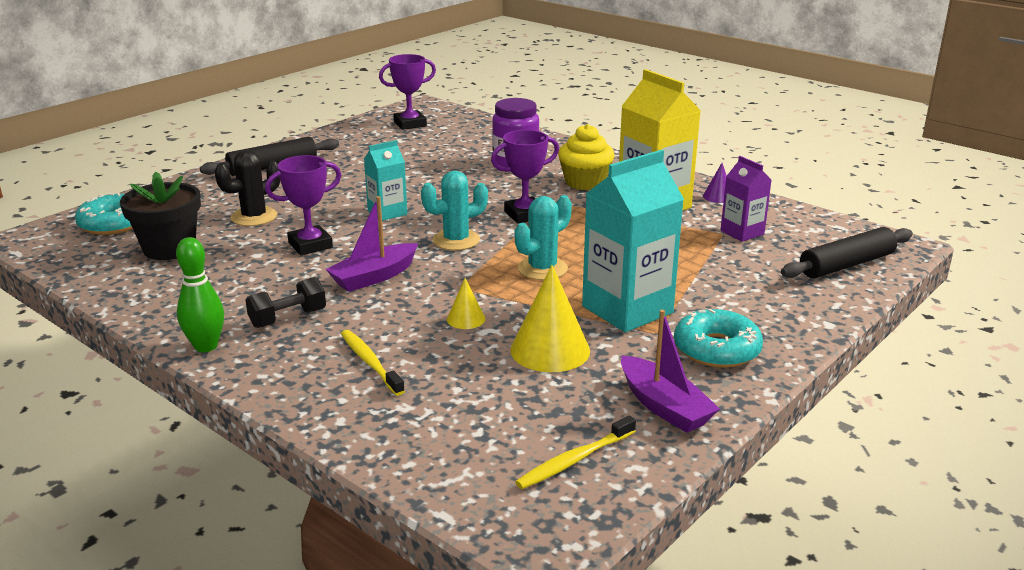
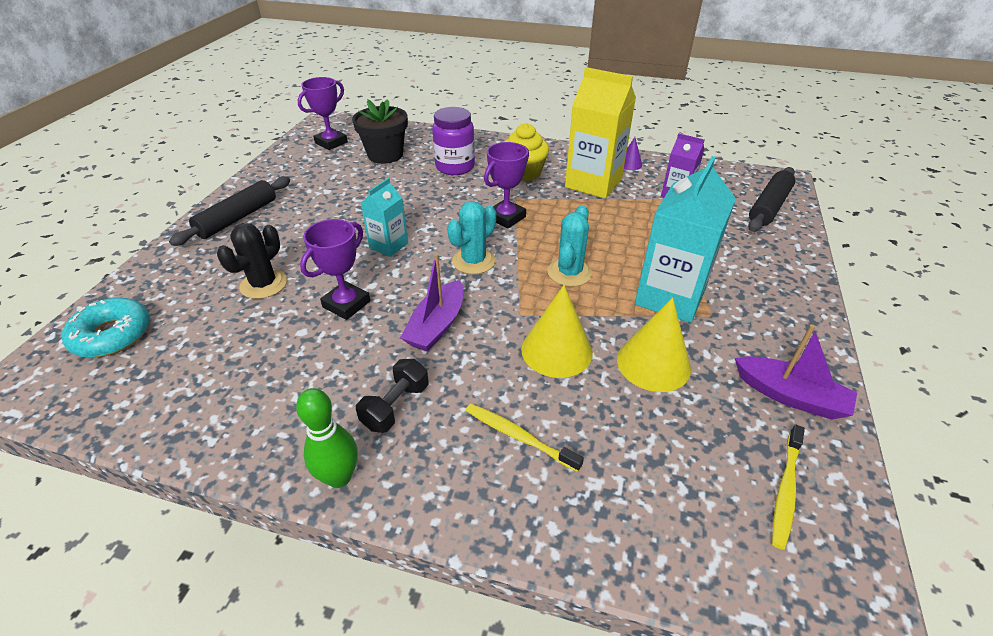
camera: 25 degrees left, 15 degrees up
black flower pot [120,172,201,260] -> black flower pot moved to [352,99,408,164]
yellow cone [447,278,485,329] -> yellow cone [521,285,593,378], size x1.95
turquoise donut [674,309,763,368] -> none

